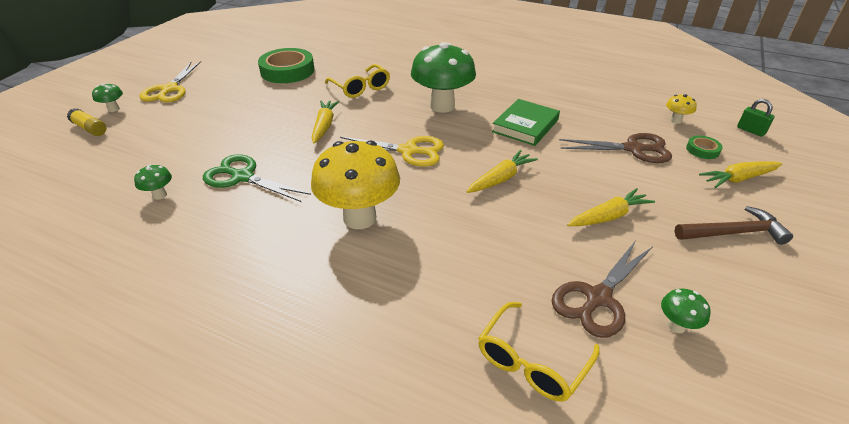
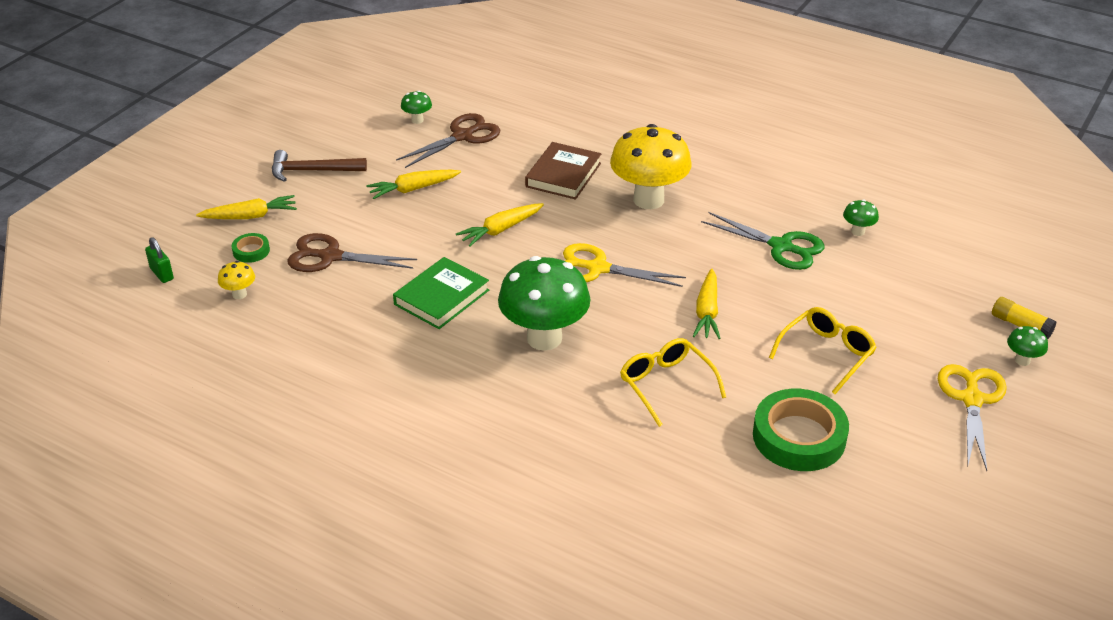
camera: 175 degrees left, 0 degrees up
yellow glasses [478,302,600,402] -> yellow glasses moved to [769,307,877,394]
none -> brown book [525,142,601,200]

